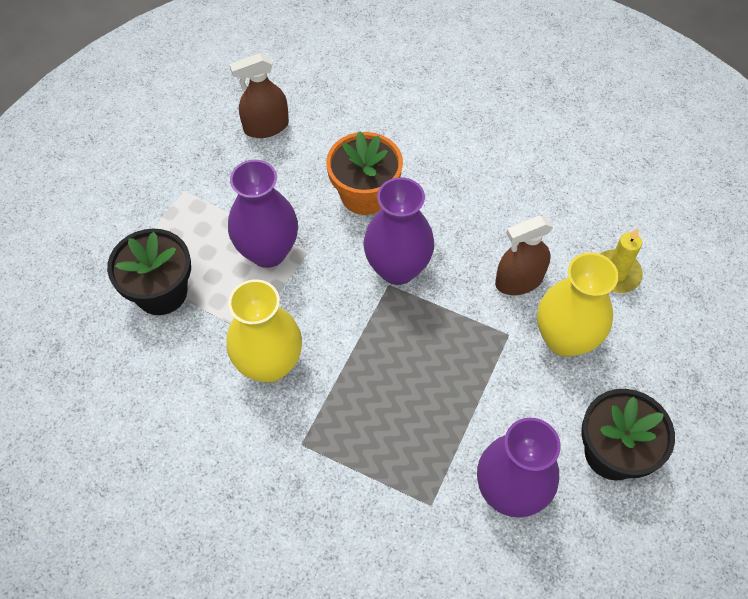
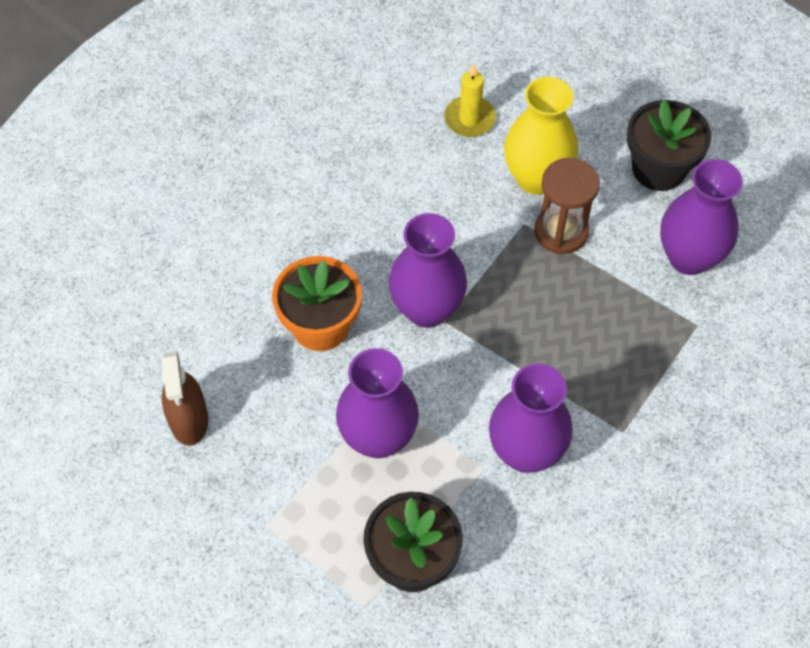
camera: 80 degrees left, 0 degrees up
yellow vase [226,279,302,383] -> purple vase [489,363,573,473]
brown spray bottle [495,216,553,295] -> none
none -> brown hourglass [534,158,600,254]

